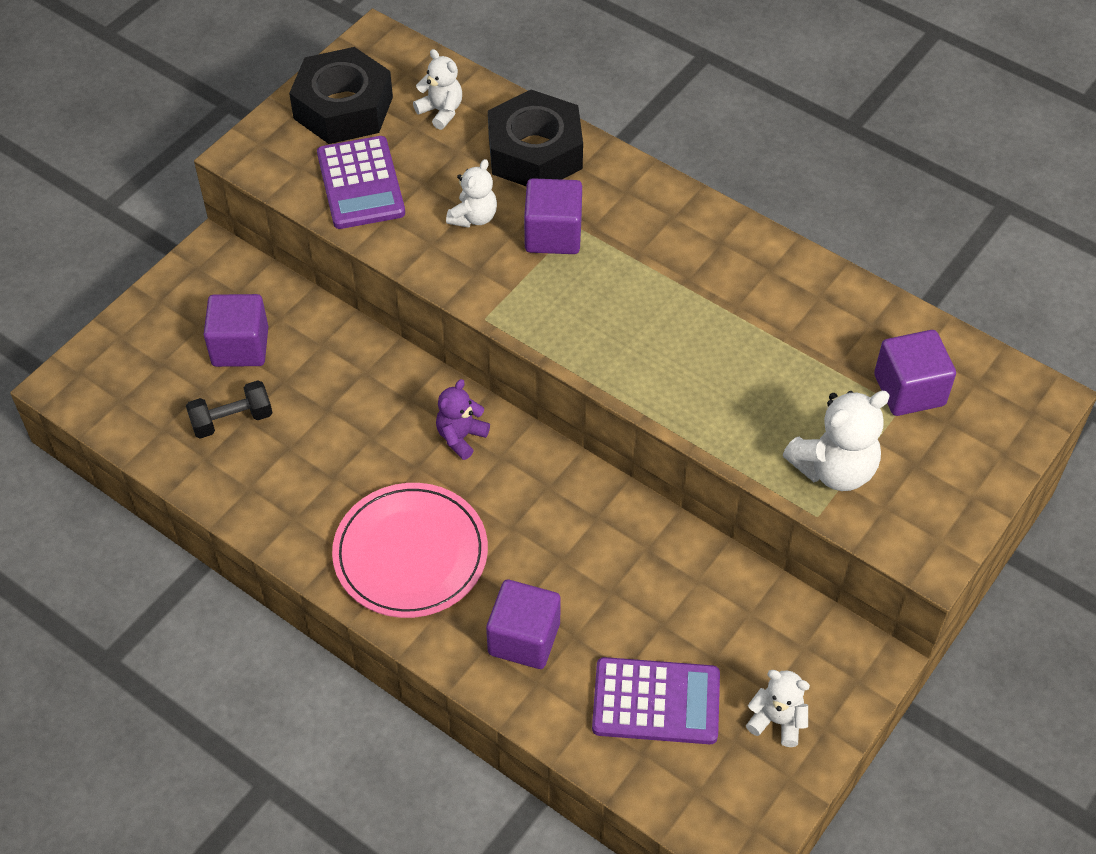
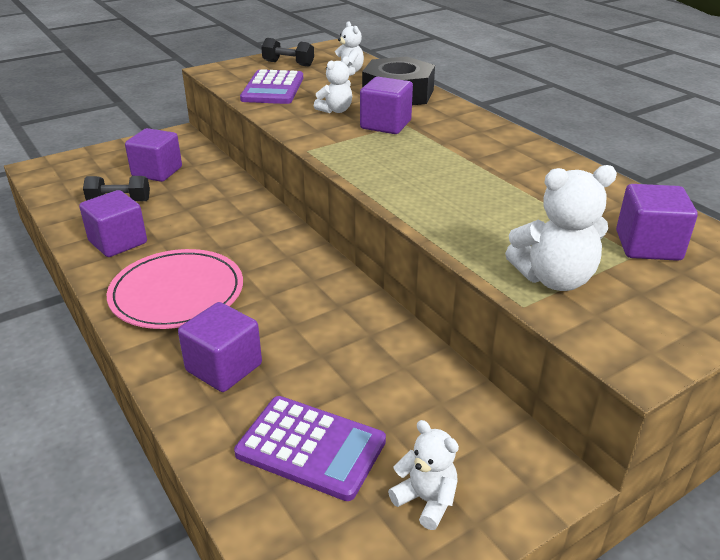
camera: 20 degrees right, 20 degrees down
black nut [289,47,393,144] -> black dumbbell [261,38,314,67]
purple teddy bear [436,379,490,460] -> none
none -> purple cube [79,190,147,257]

